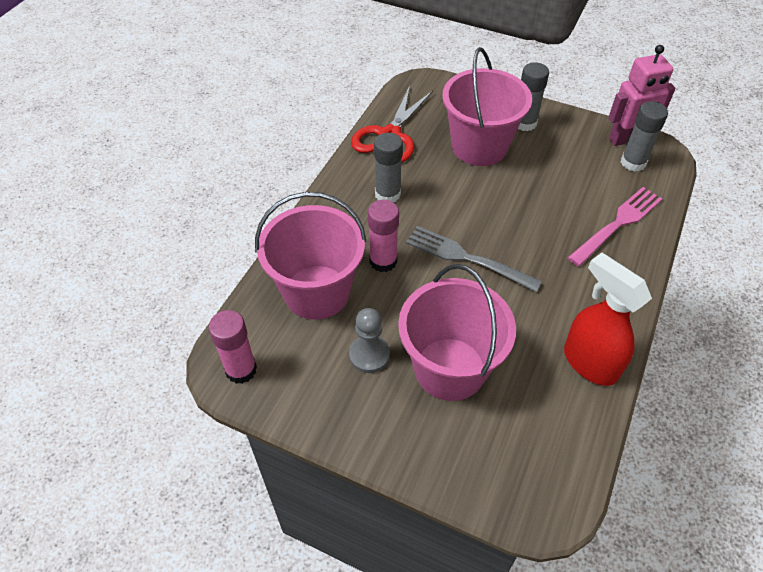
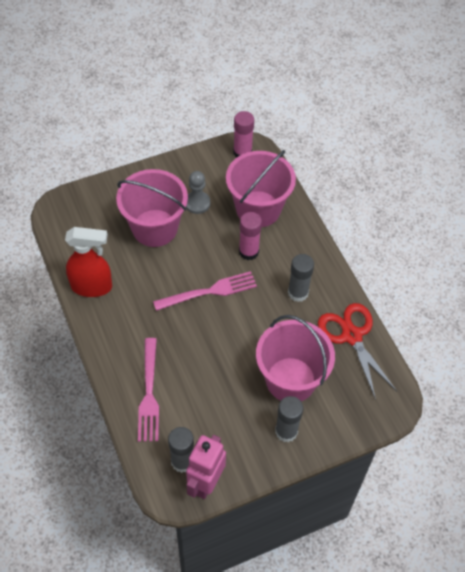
camera: 130 degrees right, 5 degrees up
grey fork [406,226,542,292] -> pink fork [153,271,257,311]

